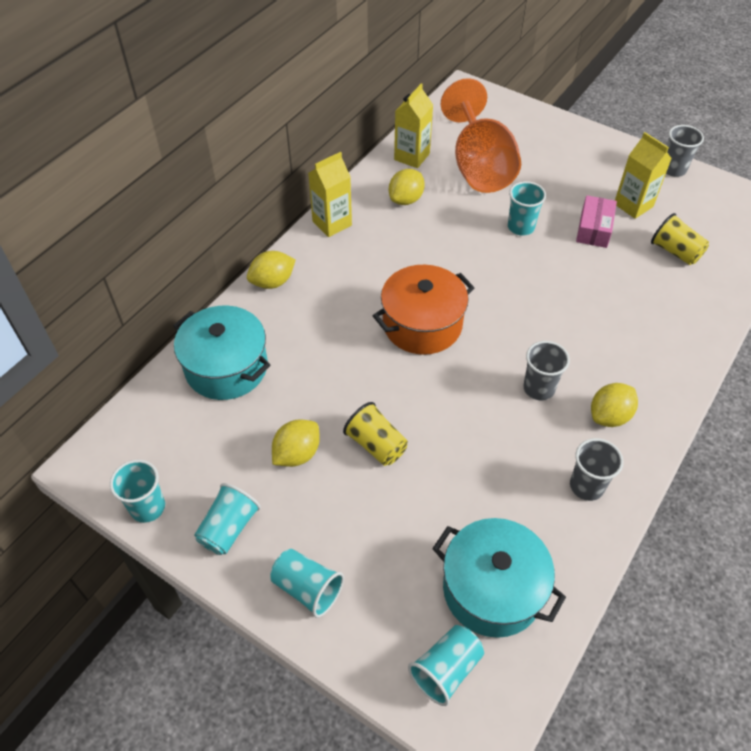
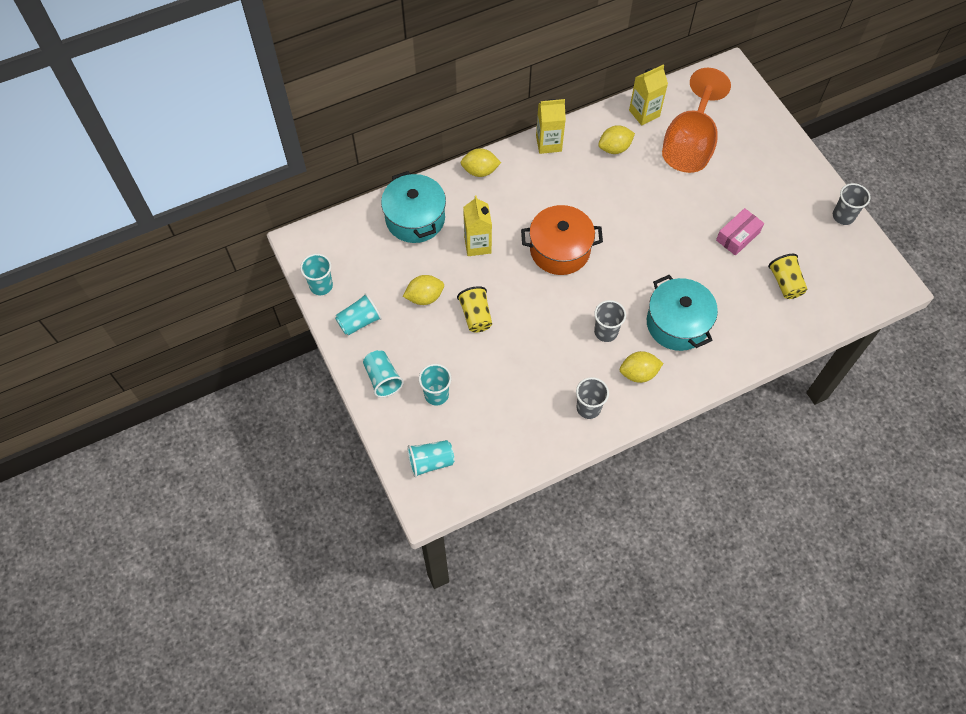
camera: 30 degrees right, 10 degrees up
turquoise pot [432,518,566,638] -> turquoise pot moved to [647,275,718,351]
turquoise cup [508,181,546,236] -> turquoise cup moved to [419,364,451,405]
yellow carton [615,132,672,219] -> yellow carton moved to [463,195,492,256]

